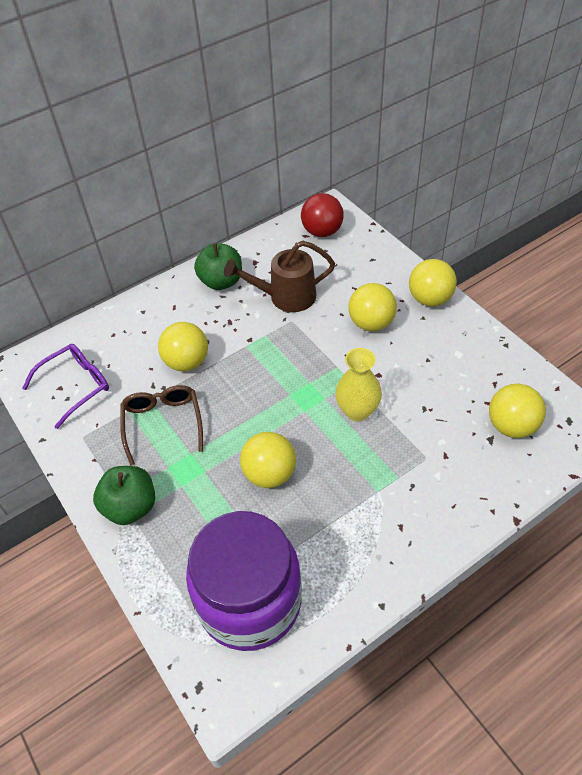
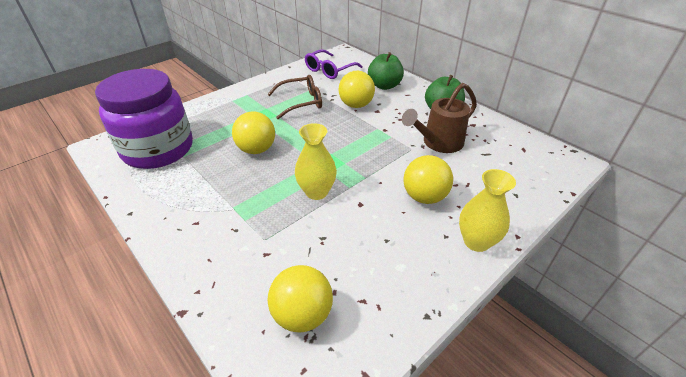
camera: 80 degrees right, 10 degrees down
purple glasses [22,344,109,429] -> purple glasses turned 90 degrees clockwise [305,49,362,79]
green apple [93,466,155,525] -> green apple moved to [368,52,404,90]
brown watering can [224,241,335,312] -> brown watering can turned 105 degrees counterclockwise [402,83,477,153]
red ball [301,193,344,237] -> none
yellow ball [409,259,457,306] -> yellow vase [459,169,516,252]

